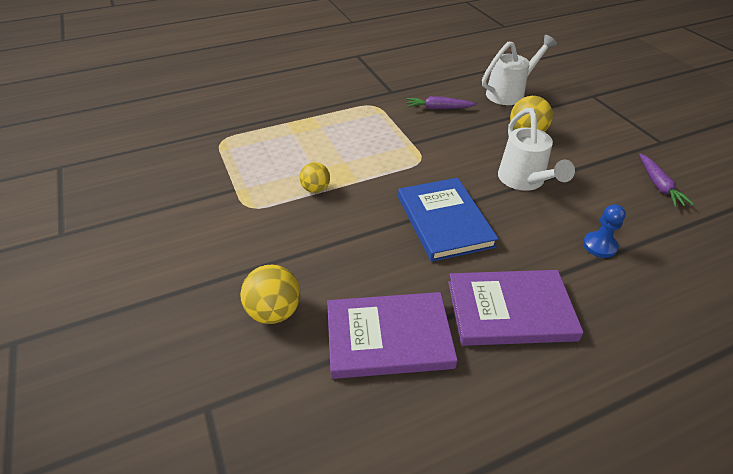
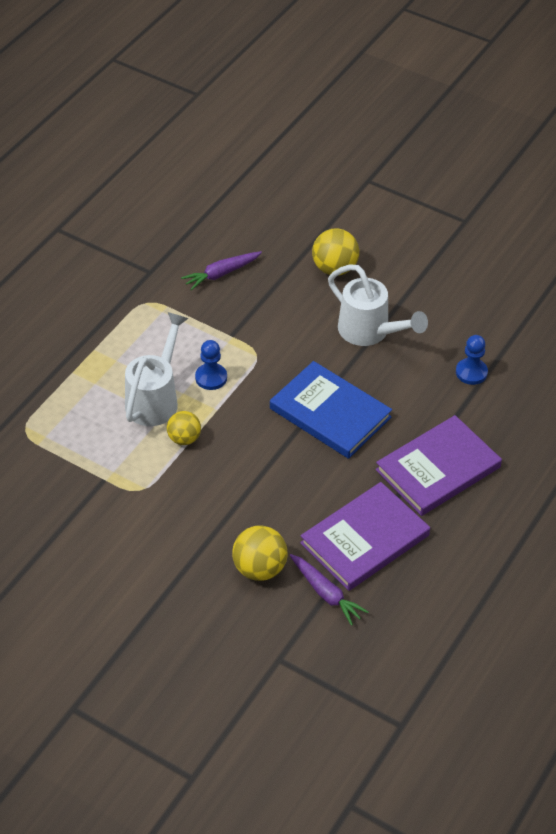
camera: 35 degrees left, 5 degrees up
white watering can [482,35,557,105] -> white watering can moved to [125,312,189,426]
purple carrot [639,153,694,207] -> purple carrot moved to [290,554,368,626]
none -> blue pawn [195,340,227,390]

